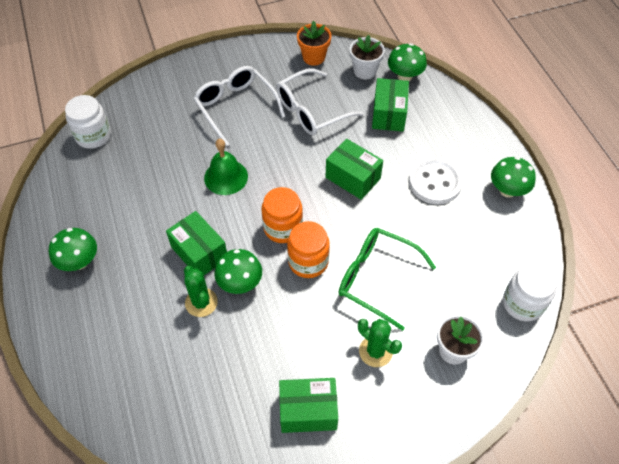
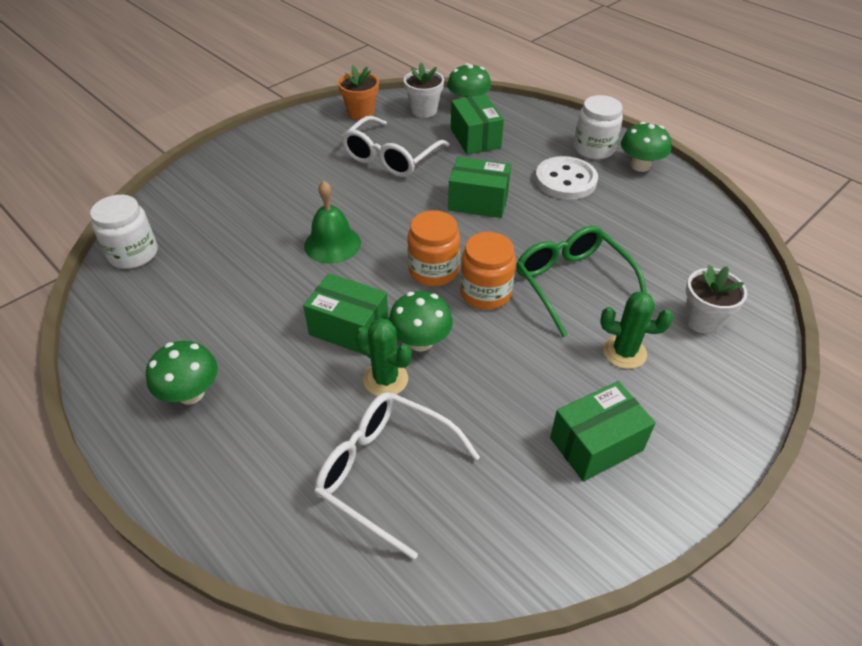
camera: 25 degrees left, 10 degrees down
white glasses [194,66,286,146] -> white glasses moved to [314,392,480,560]
green glasses [339,228,436,331] -> green glasses turned 60 degrees clockwise [516,226,647,337]
white jar [503,264,557,321] -> white jar moved to [574,95,623,160]

